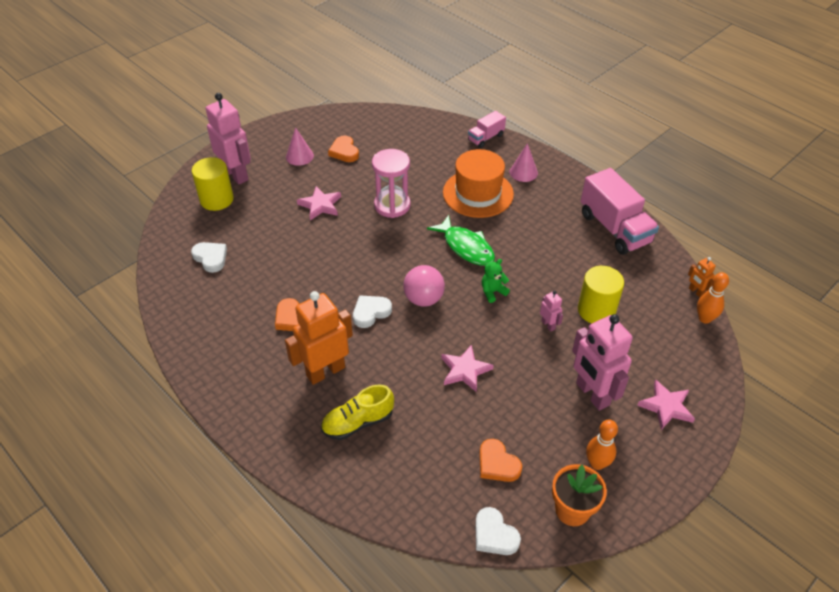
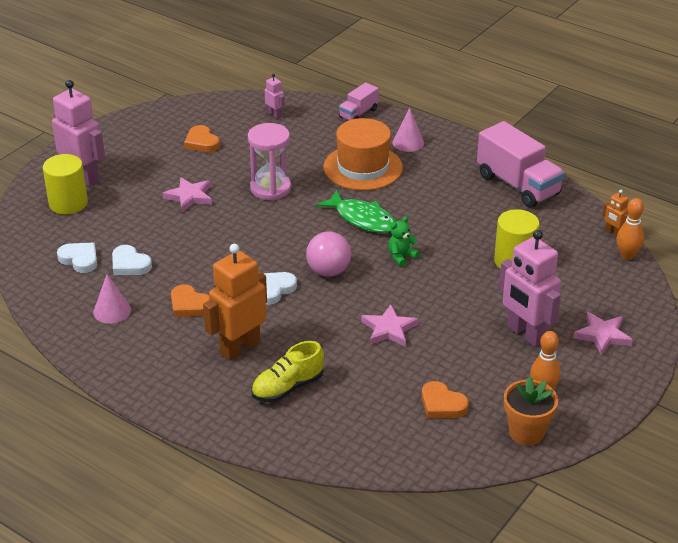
camera: 10 degrees left, 10 degrees down
pink cone [286,127,314,166] -> pink cone moved to [93,274,131,324]
white heart [475,507,521,555] -> white heart moved to [112,245,152,275]
pink robot [540,291,563,332] -> pink robot moved to [265,74,285,119]

